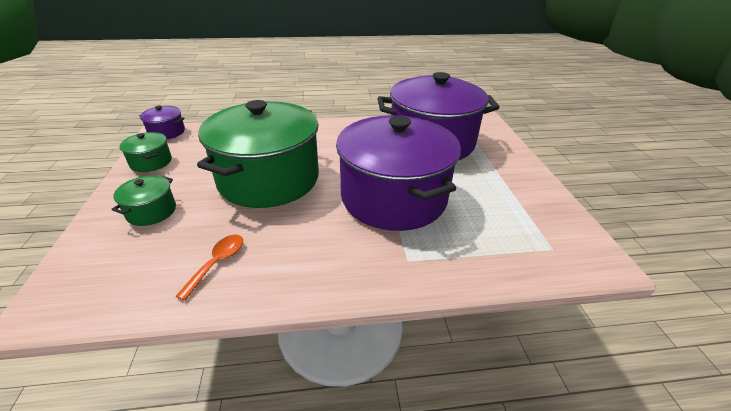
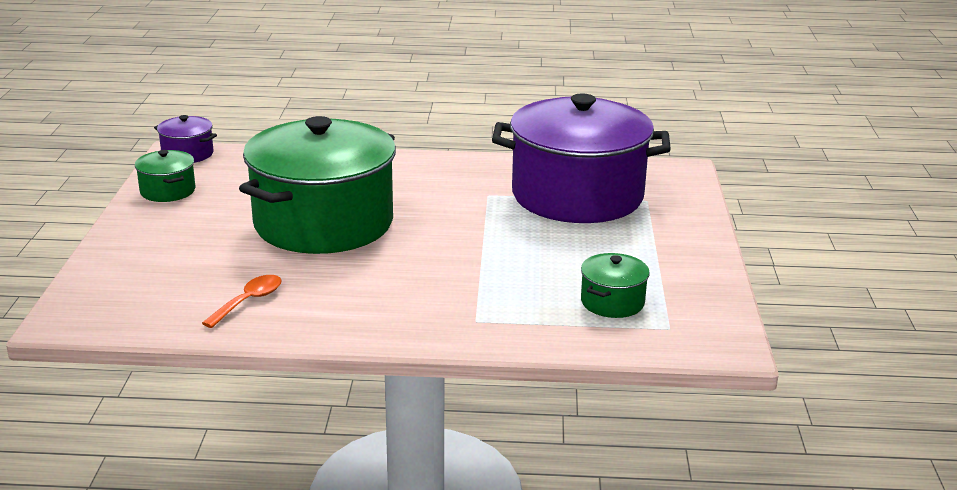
camera: 10 degrees right, 10 degrees down
green pot [111,175,176,226] -> green pot moved to [581,253,650,318]
purple pot [336,115,461,231] -> none

